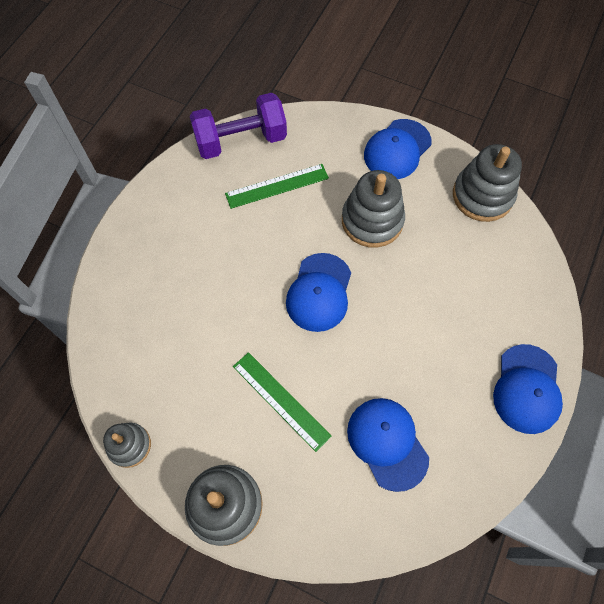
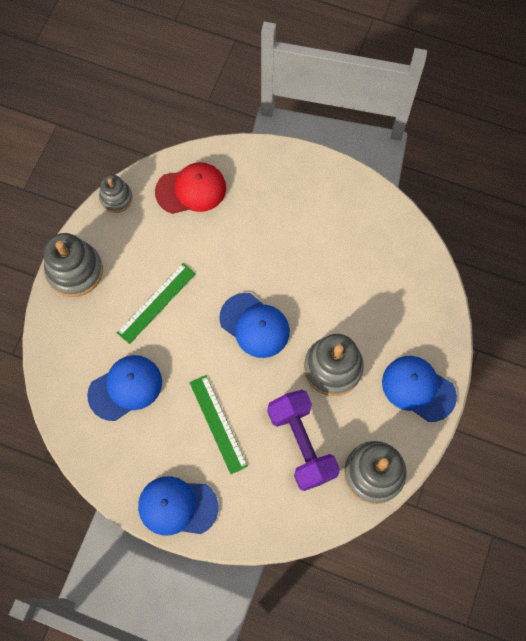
camera: 85 degrees right, 5 degrees up
purple dumbbell [190,93,287,159] -> purple dumbbell moved to [268,390,340,491]
green ruler [225,164,329,209] -> green ruler moved to [189,375,248,474]
blue cap [286,253,351,332] -> blue cap turned 150 degrees counterclockwise [220,293,290,358]
none -> red cap [155,162,226,214]

